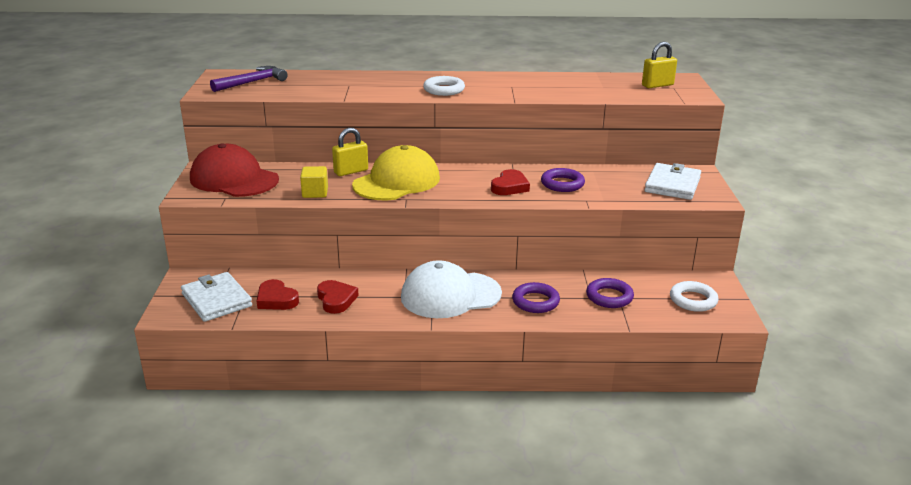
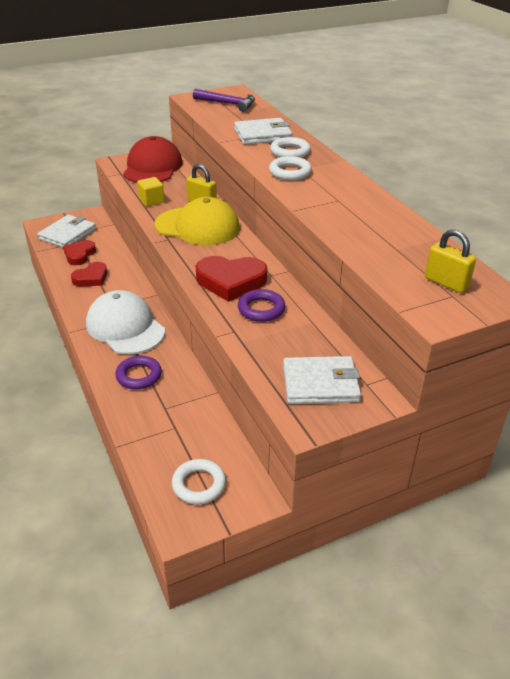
camera: 65 degrees right, 10 degrees up
red heart [491,169,530,195] -> red heart [196,256,267,302], size x1.58
purple ring [586,278,634,308] -> none
none -> white wallet [234,118,293,145]
none -> white ring [270,137,311,158]

